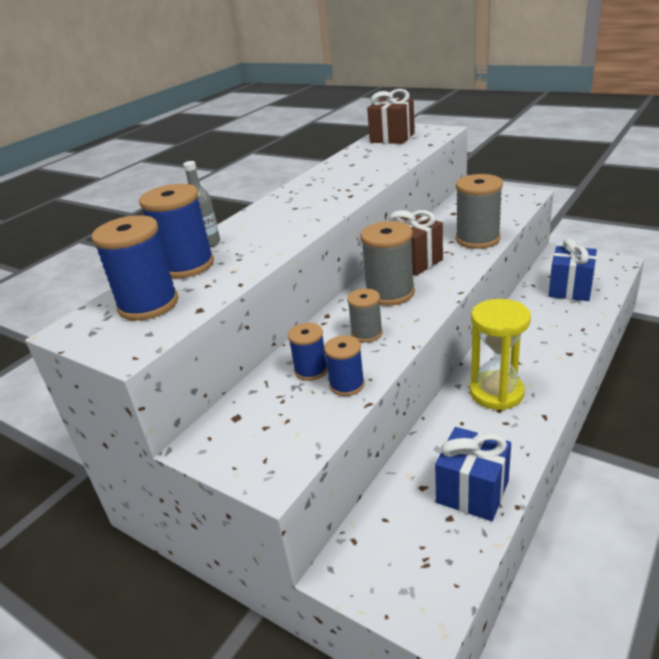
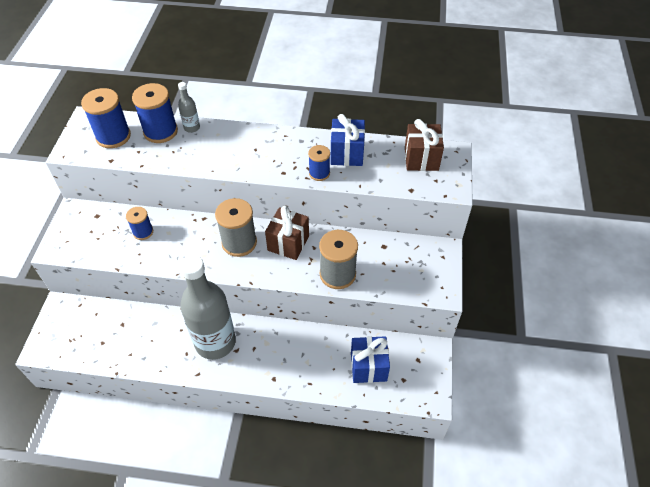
camera: 60 degrees right, 20 degrees up
blue spool [324,336,365,396] -> blue spool moved to [308,145,330,181]
grey spool [347,288,383,343] -> none
blue gift [435,427,511,521] -> blue gift moved to [331,114,365,166]
yellow hourglass [470,299,531,410] -> grey bottle [180,255,236,360]

